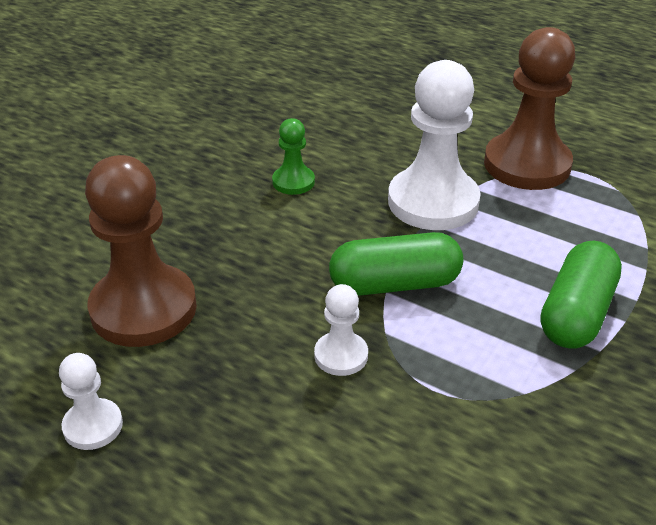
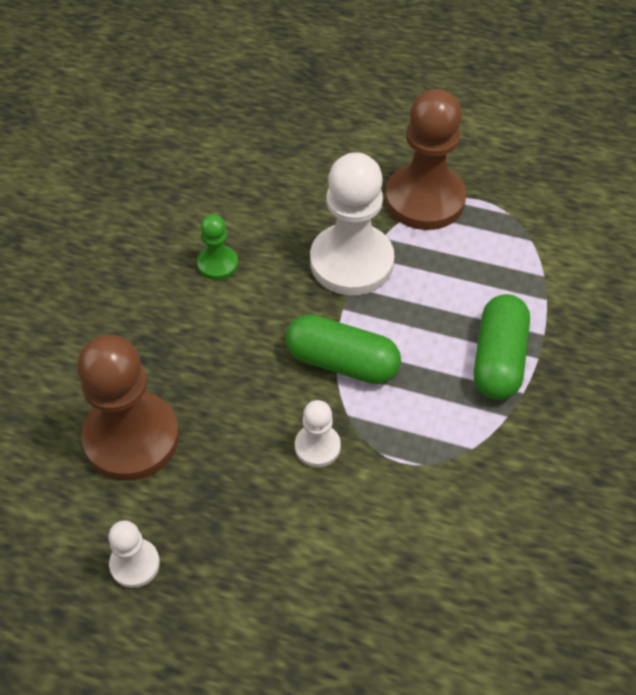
camera: 15 degrees left, 15 degrees up
green capsule [329,232,463,296] -> green capsule turned 45 degrees clockwise [285,314,401,384]

